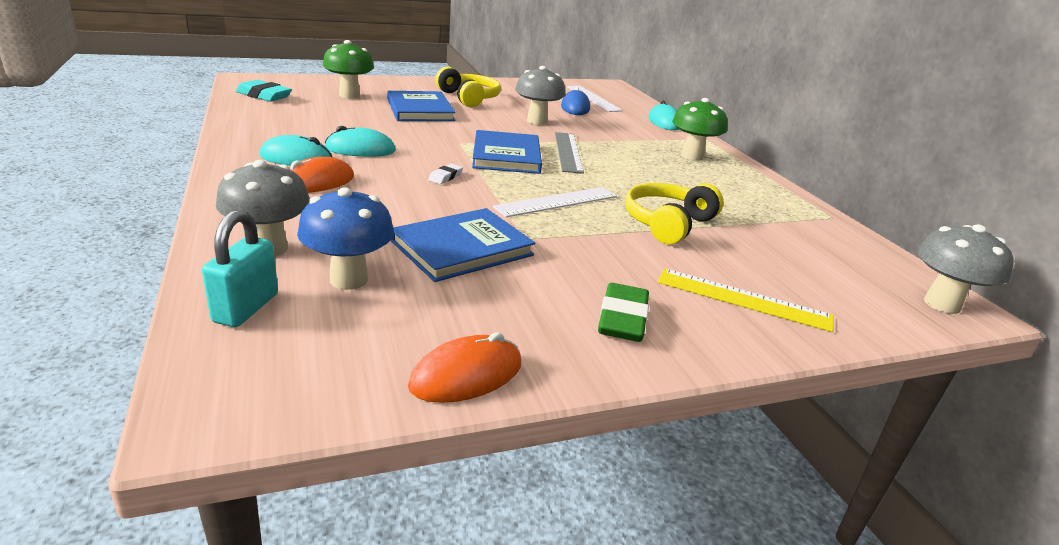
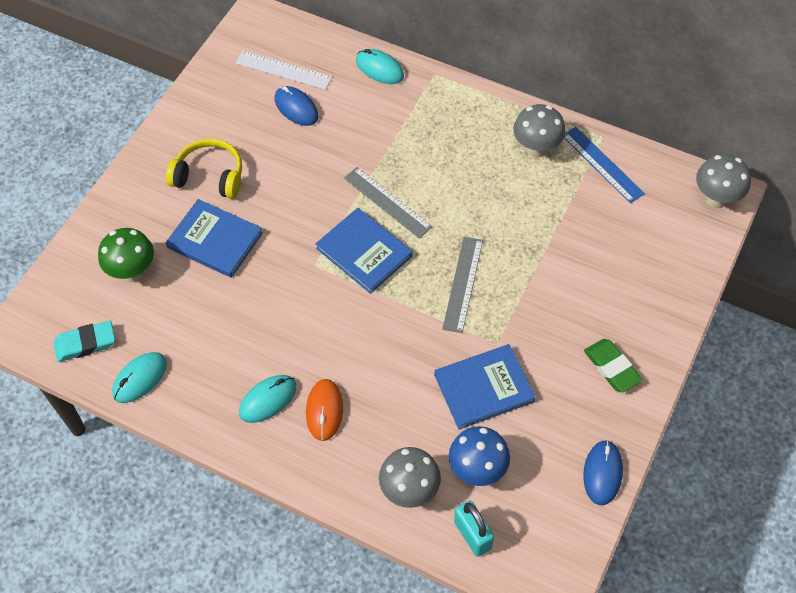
camera: 40 degrees left, 30 degrees up
turquoise mouse [325,126,396,157] -> turquoise mouse moved to [112,352,167,403]
blue book [391,208,535,282] -> blue book turned 60 degrees clockwise [434,344,536,429]
orange mouse [408,332,521,403] -> blue mouse [583,440,623,505]
white eraser [428,164,463,184] -> none
white ruler [493,187,617,217] -> grey ruler [442,237,483,333]
grey mushroom [515,66,566,125] -> grey mushroom moved to [513,104,566,158]
yellow headphones [625,183,724,244] -> none
yellow ruler [658,268,833,332] -> none
green mushroom [672,98,728,161] -> none
none -> blue ruler [564,127,645,203]

